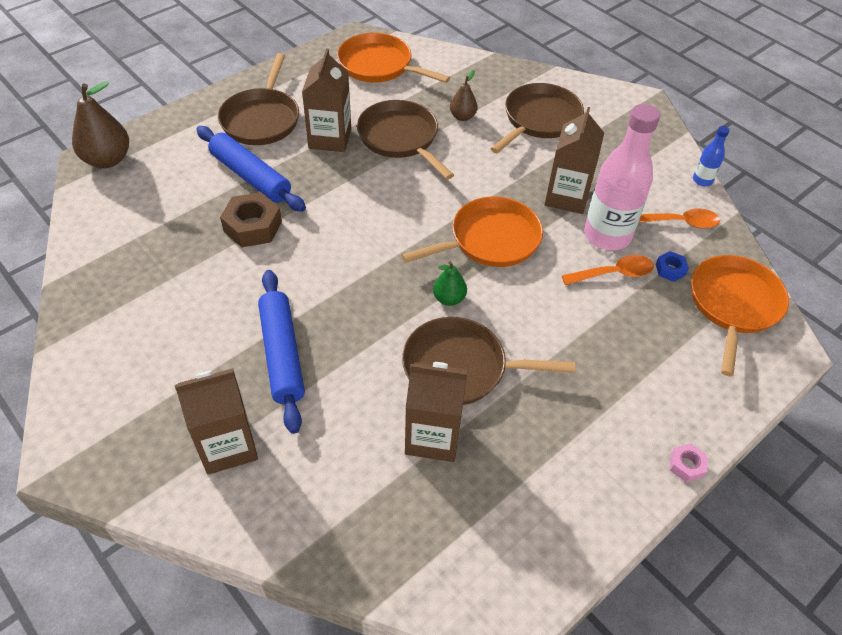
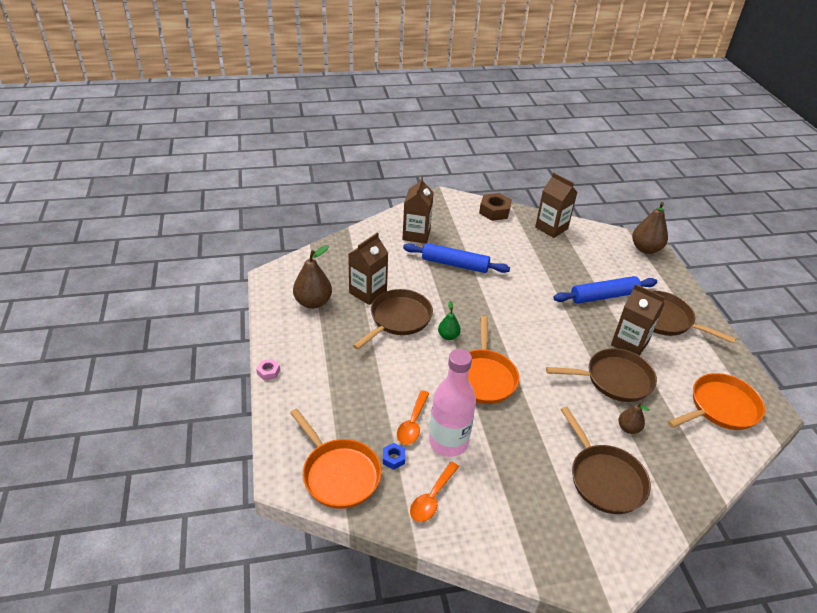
camera: 120 degrees right, 10 degrees down
brown nut [220,192,282,248] -> brown nut moved to [479,193,512,221]
brown carton [545,107,604,214] -> brown carton moved to [535,172,578,238]
blue bottle [693,126,730,186] -> none
none -> brown pear [293,245,332,309]

